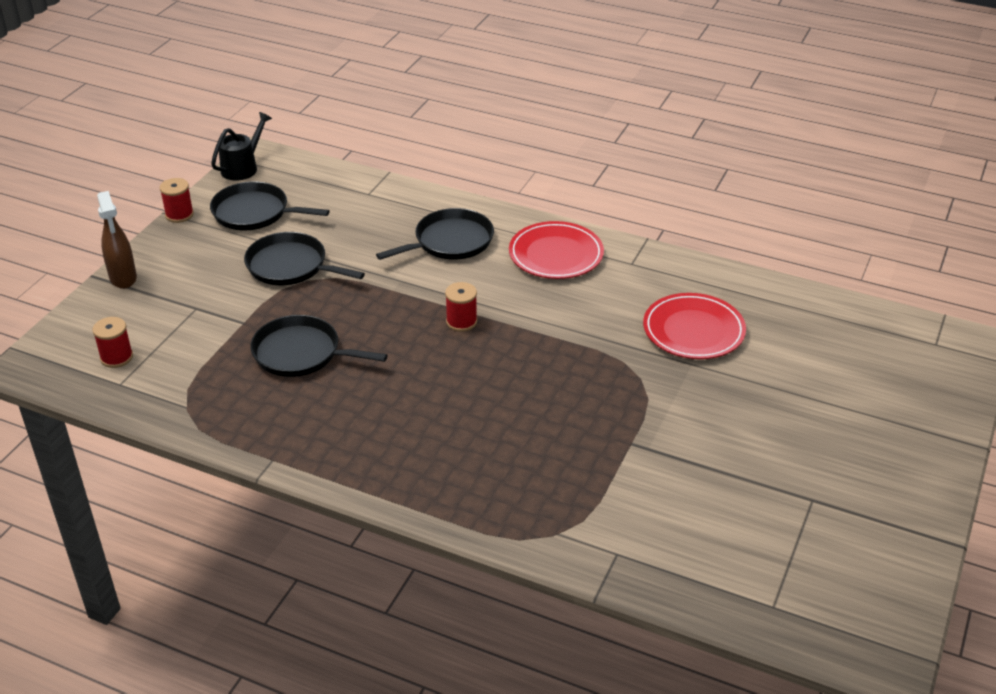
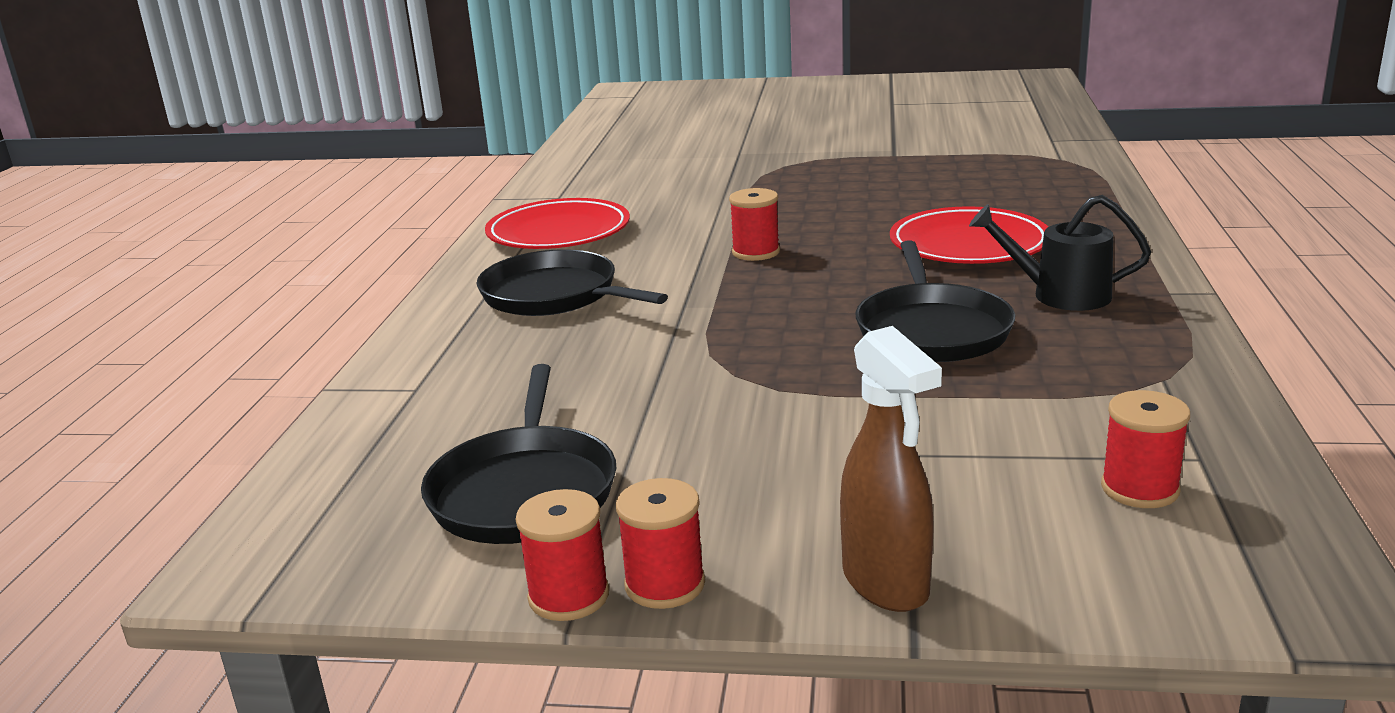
camera: 105 degrees left, 15 degrees down
brown spray bottle [97,191,137,289] -> brown spray bottle turned 105 degrees clockwise [840,326,942,612]
black watering can [211,112,272,181] -> black watering can moved to [969,195,1151,311]
black pan [244,232,365,285] -> none
red plate [643,293,746,359] -> red plate moved to [890,206,1048,264]
none -> red spool [616,478,705,609]

